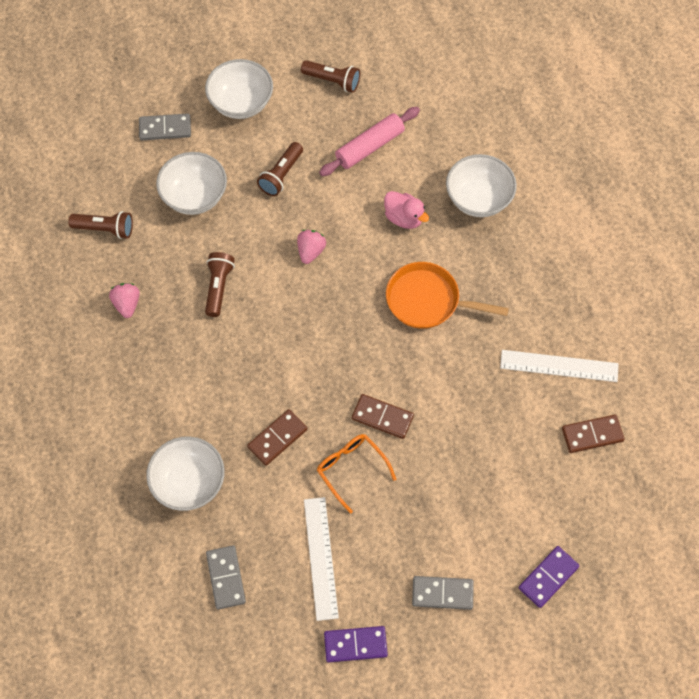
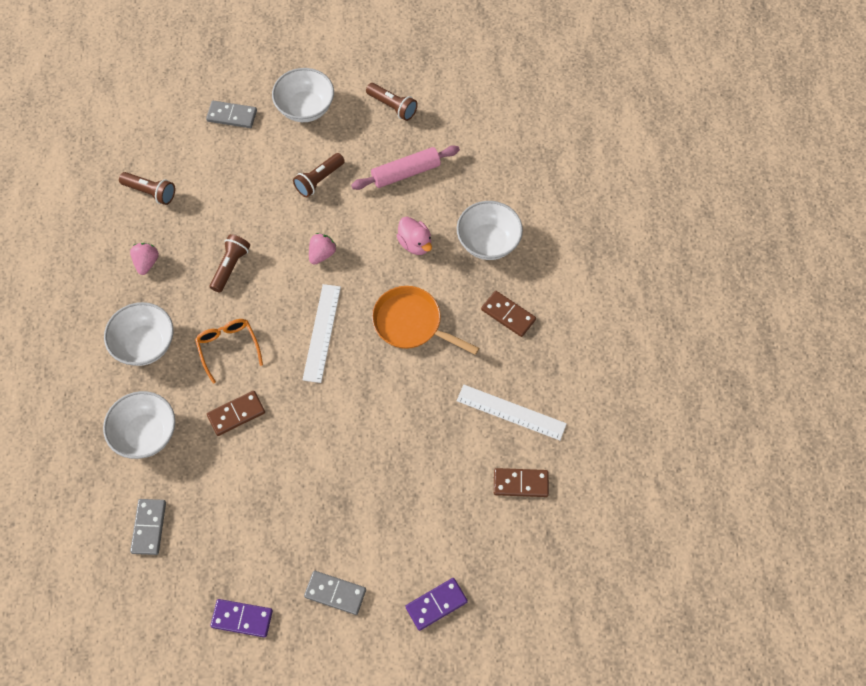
camera: 15 degrees right, 0 degrees up
white bowl [156,152,227,215] -> white bowl moved to [104,302,174,366]
white ruler [304,497,339,621] -> white ruler moved to [302,284,341,383]
orange glasses [317,434,396,514] -> orange glasses moved to [195,319,263,384]
brown domino [352,394,414,439] -> brown domino moved to [481,291,536,337]

